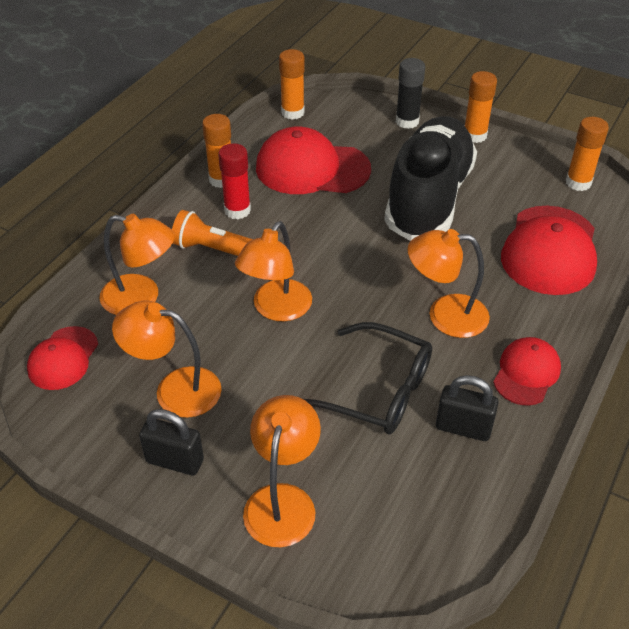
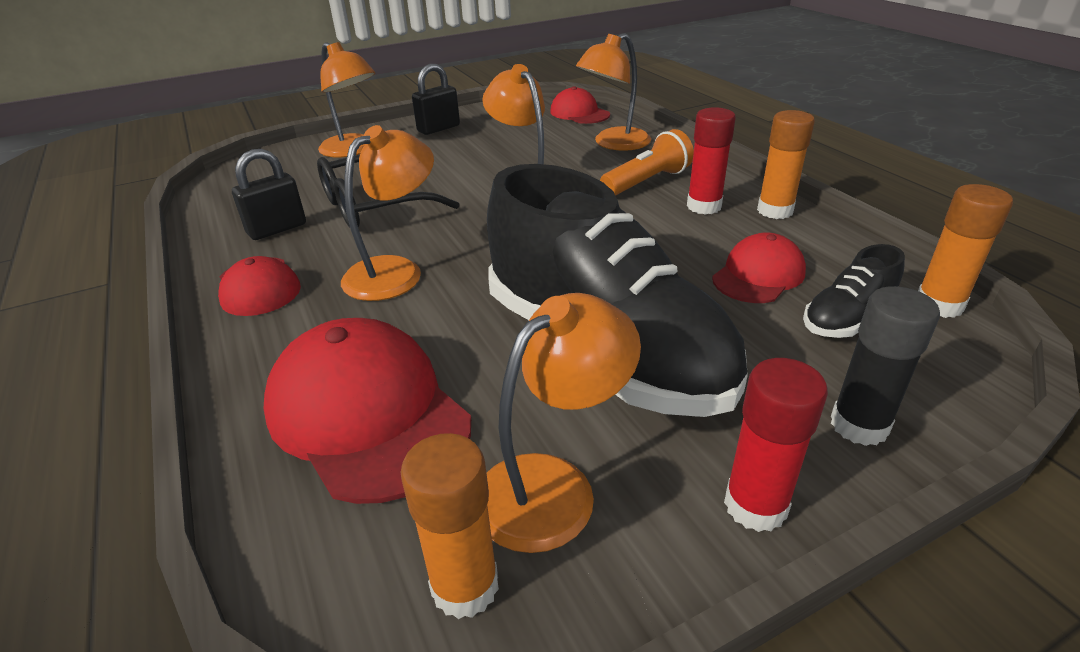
camera: 125 degrees right, 10 degrees down
orange lamp [112,301,221,418] -> orange lamp moved to [487,293,641,553]
red cap [256,126,371,194] -> red cap [712,233,806,303], size x0.57
orange glue stick [465,71,497,143] -> red glue stick [724,358,828,532]
none -> black shoe [803,244,905,338]

